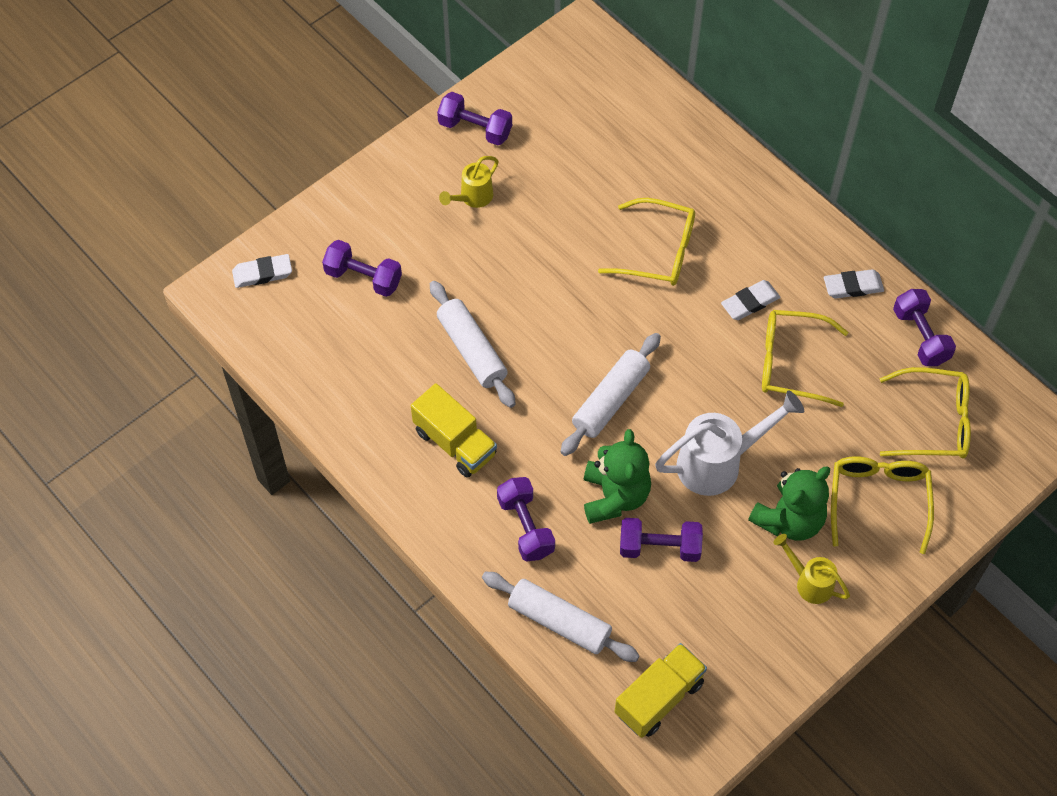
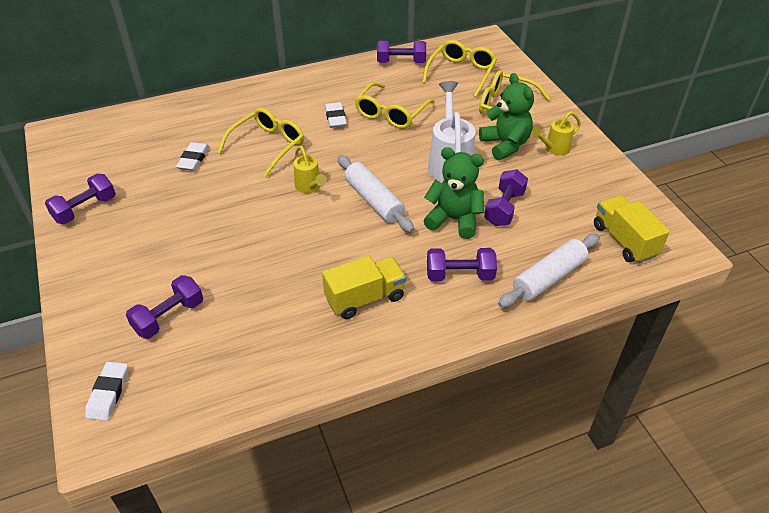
camera: 70 degrees left, 15 degrees down
white rolling pin [430,281,516,408] -> none
yellow watering can [439,156,499,208] -> yellow watering can moved to [294,146,327,193]
white eraser [824,269,884,299] -> white eraser moved to [176,142,209,171]

